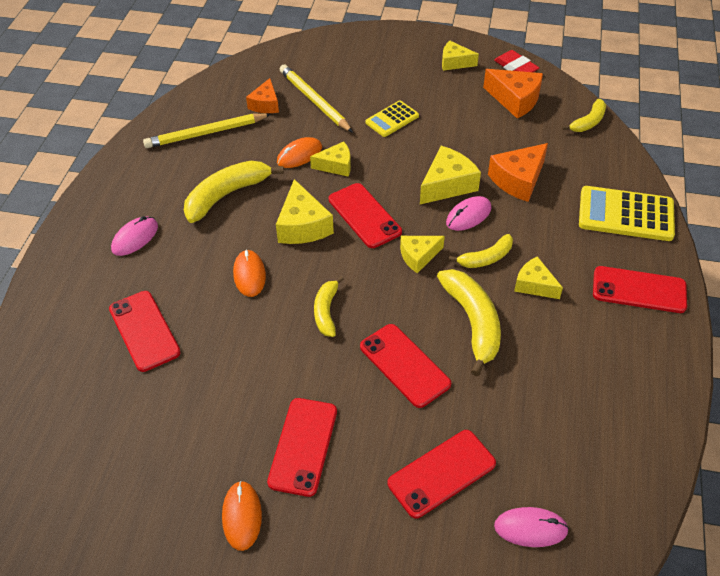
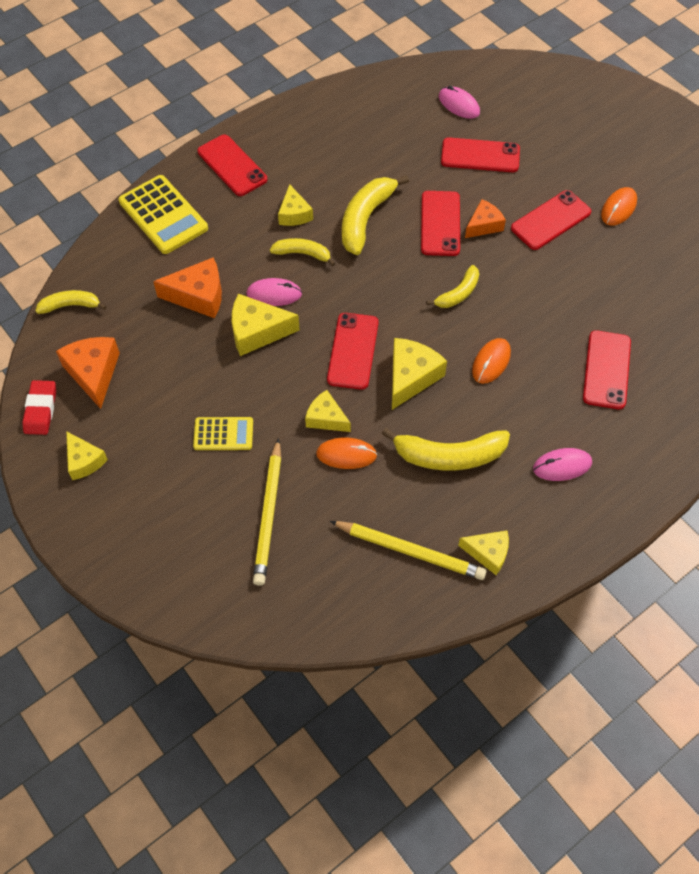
camera: 140 degrees left, 10 degrees up
orange cheese [246,78,279,113] -> orange cheese moved to [465,199,506,238]
yellow cheese [400,236,445,273] -> yellow cheese moved to [458,530,509,575]

